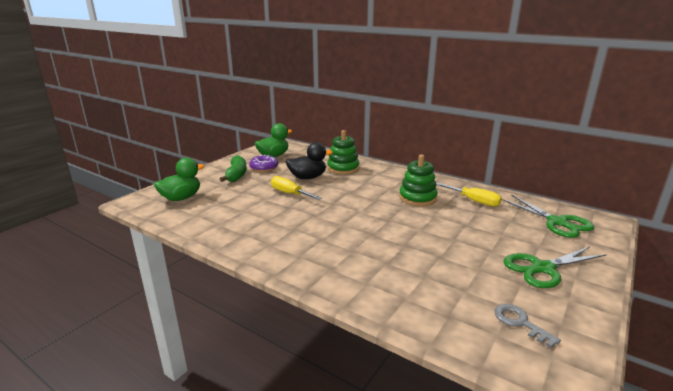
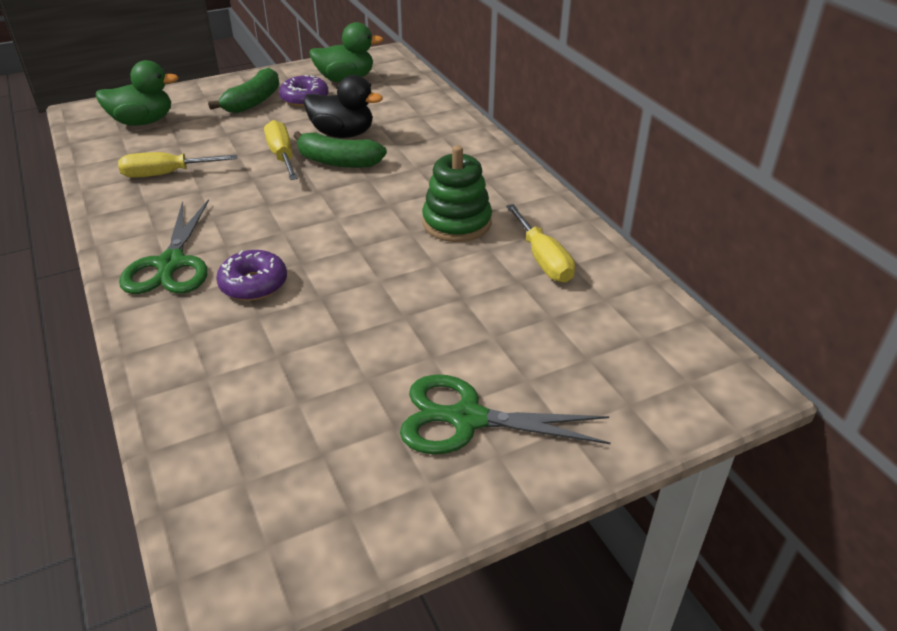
camera: 30 degrees right, 15 degrees up
green stacking toy [327,130,359,174] -> none
grey key [494,304,561,348] -> none
green scissors [502,194,594,238] -> green scissors moved to [119,199,209,294]
none -> yellow screwdriver [118,152,237,178]
none -> purple donut [216,250,287,301]
none -> green banana [293,131,387,168]

